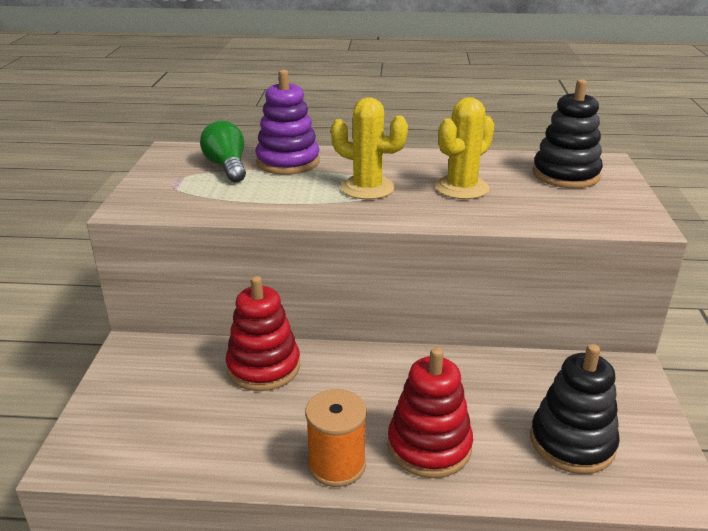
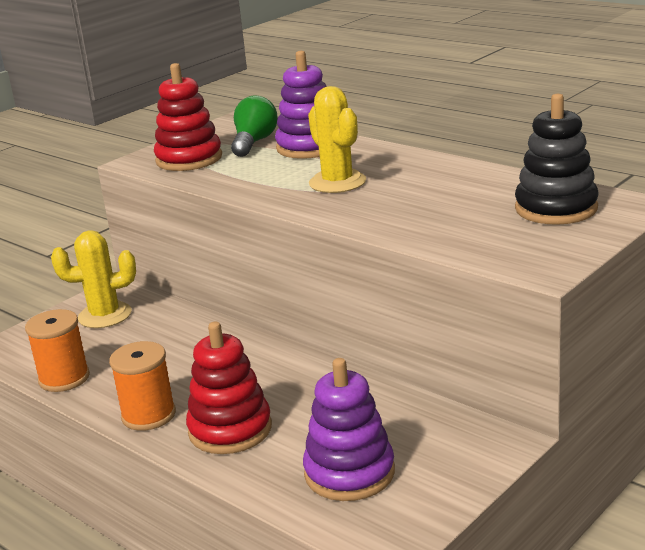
camera: 40 degrees right, 5 degrees down
red stacking toy [226,276,300,391] -> red stacking toy moved to [154,63,222,171]
yellow cactus [435,97,494,199] -> yellow cactus moved to [51,230,136,328]
black stacking toy [530,344,620,474] -> purple stacking toy [303,358,395,501]
none -> orange spool [25,309,90,392]

